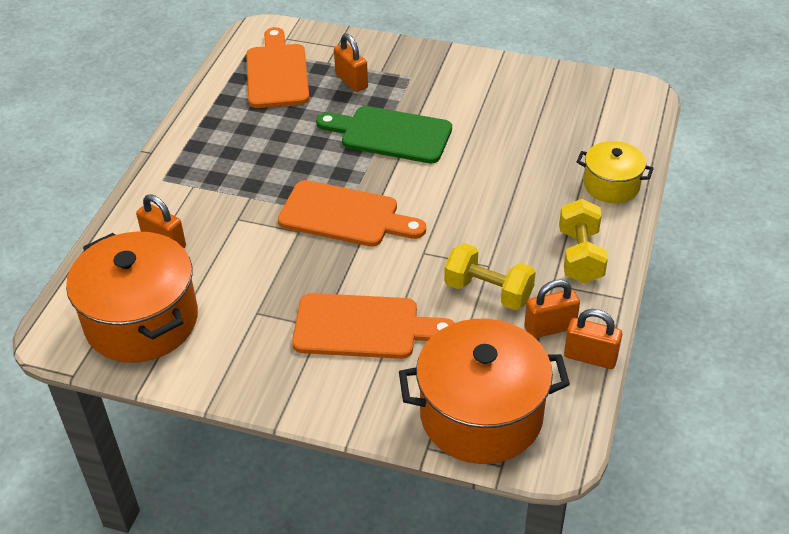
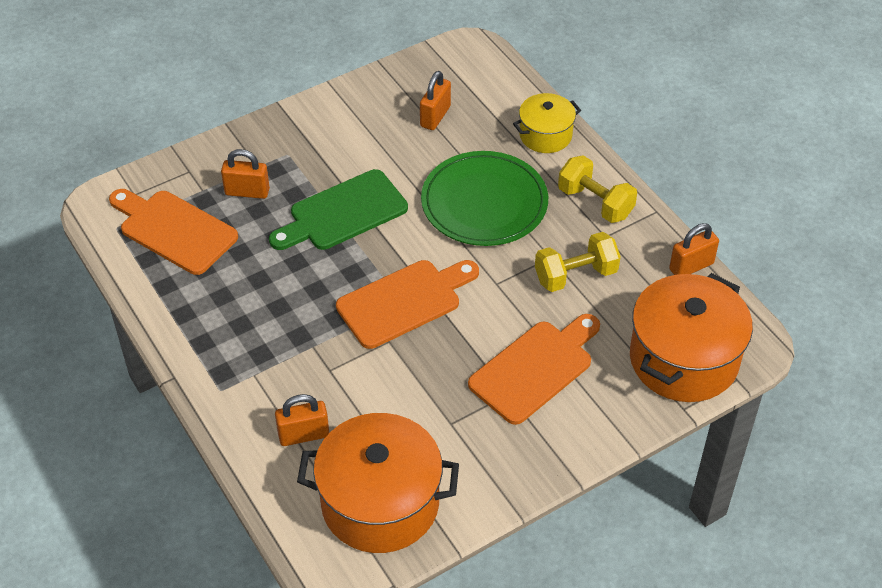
camera: 50 degrees left, 5 degrees up
orange padlock [524,279,580,338] -> orange padlock moved to [420,71,451,130]
none -> green plate [421,151,548,246]

